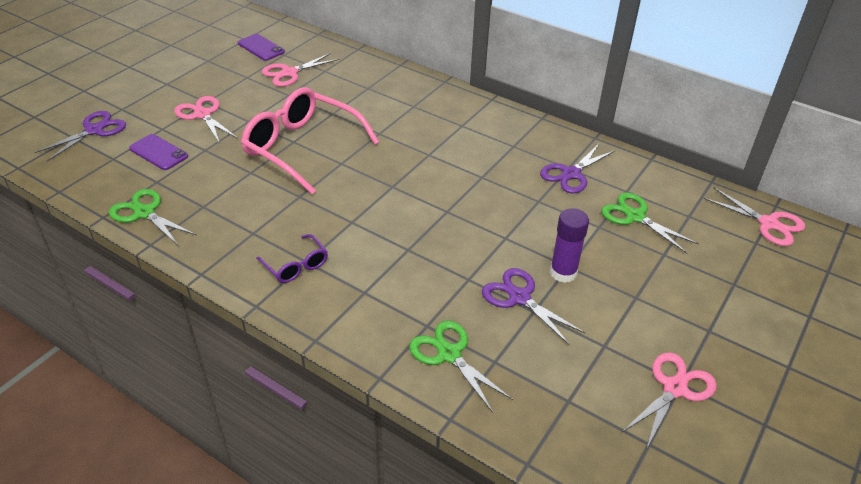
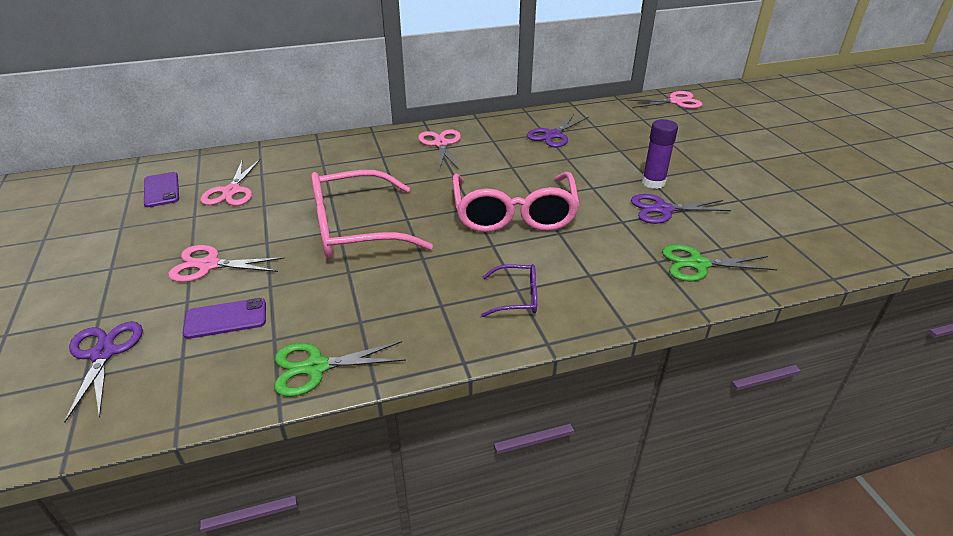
camera: 50 degrees left, 5 degrees down
purple phone [238,34,285,61] -> purple phone turned 75 degrees clockwise [144,172,179,207]
purple scissors [540,144,616,193] -> purple scissors turned 45 degrees clockwise [527,114,589,147]
green scissors [601,192,699,254] -> none
pink scissors [622,352,717,449] -> pink scissors moved to [418,129,461,170]
none -> pink glasses [452,172,580,232]

